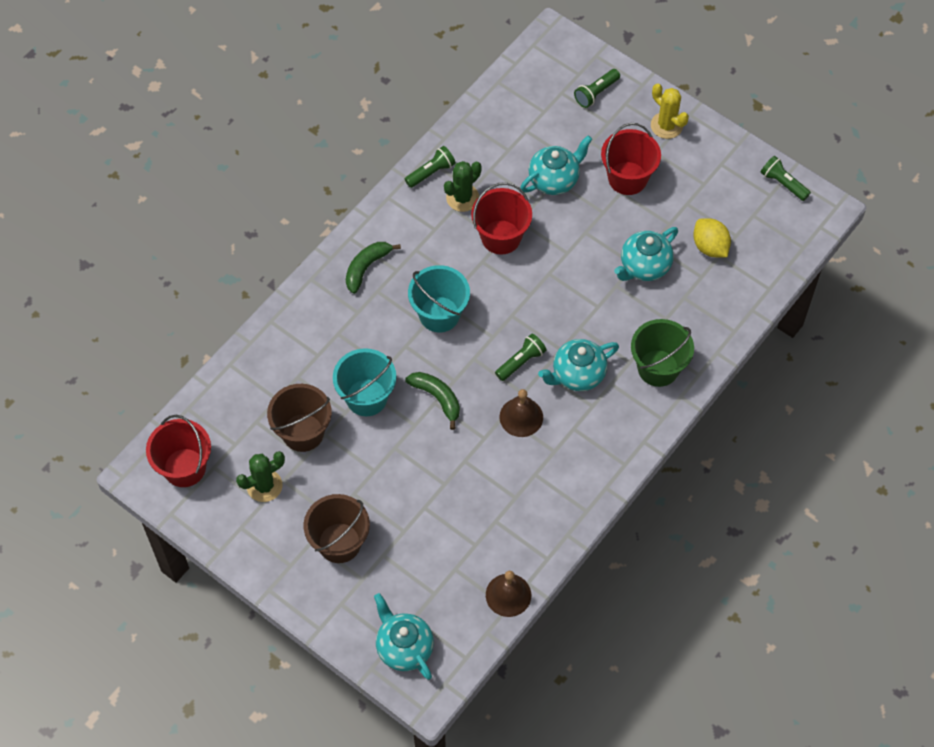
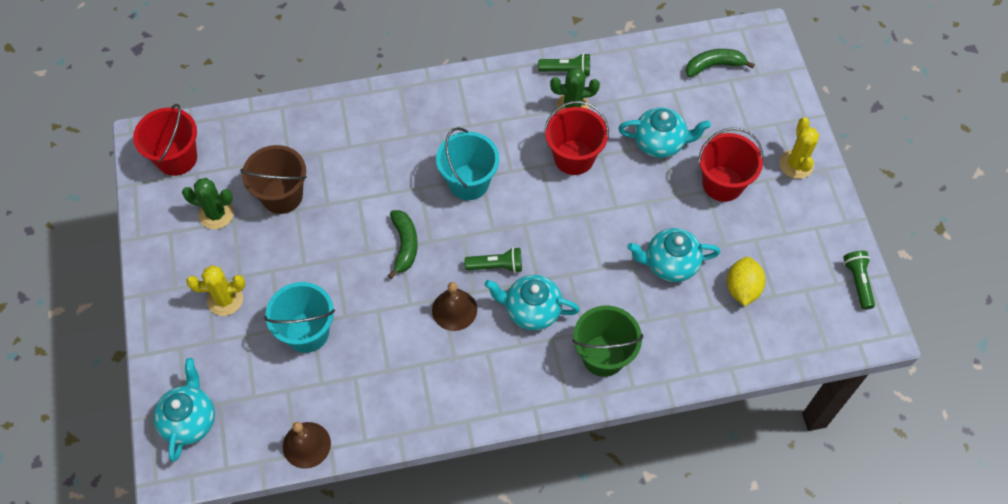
camera: 40 degrees right, 0 degrees up
brown bucket [304,494,370,563] -> yellow cactus [186,265,245,316]
turquoise bucket [333,348,396,416] -> turquoise bucket moved to [264,282,335,353]
green banana [346,242,401,294] -> green banana moved to [686,49,755,77]
green flashlight [574,69,620,108] -> none

